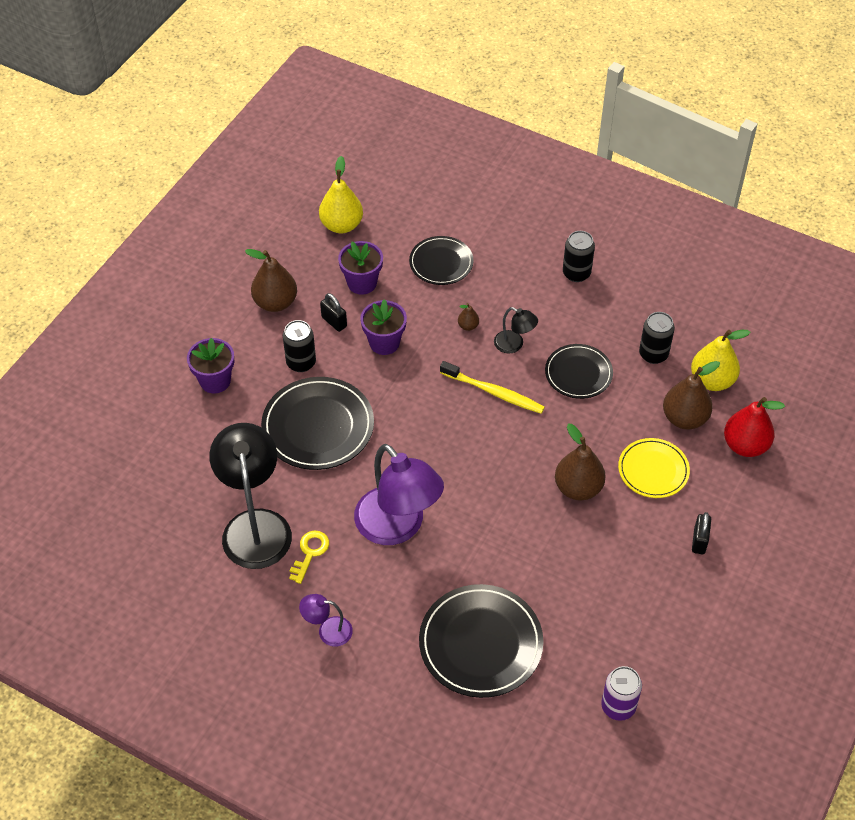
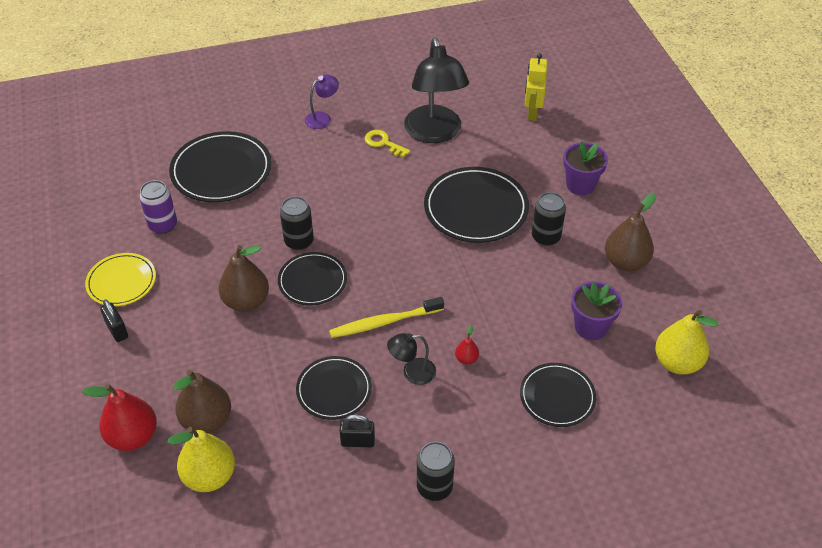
camera: 135 degrees right, 5 degrees down
black lamp [209,423,292,569] -> black lamp turned 45 degrees clockwise [404,38,469,143]
yellow key [289,530,329,584] -> yellow key turned 150 degrees clockwise [365,130,410,158]
black padlock [320,293,347,332] -> black padlock moved to [340,414,375,447]
purple lamp [354,444,444,545] -> none
purple flower pot [360,299,407,355] -> none
brown pear [458,303,479,331] -> red pear [455,325,479,365]
purple can [601,666,642,721] -> purple can moved to [139,180,177,234]
yellow plate [618,438,690,498] -> yellow plate moved to [85,253,156,306]
black can [639,312,675,364] -> black can moved to [280,196,314,251]
none -> black plate [278,252,347,305]
none -> yellow robot [524,53,547,121]

